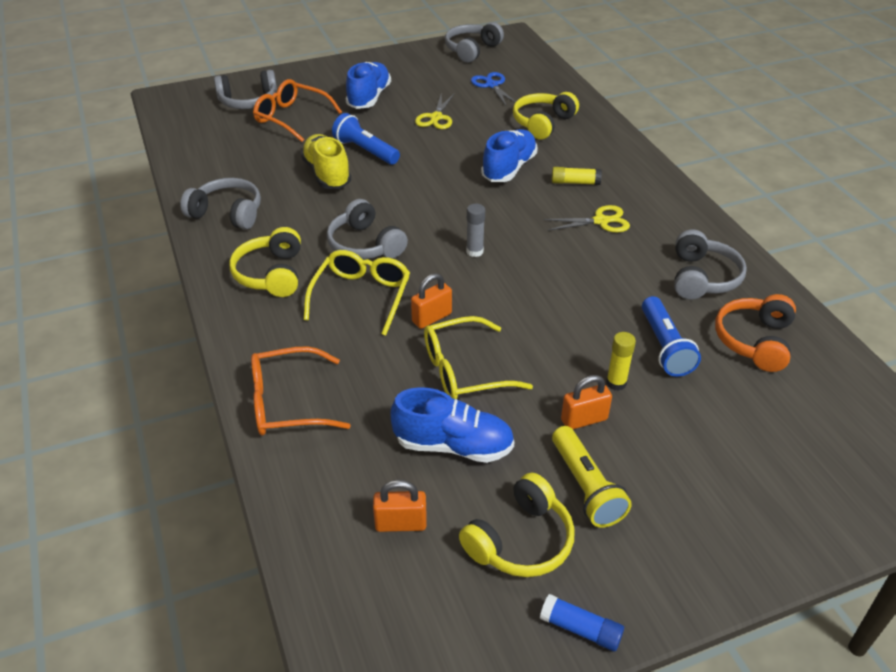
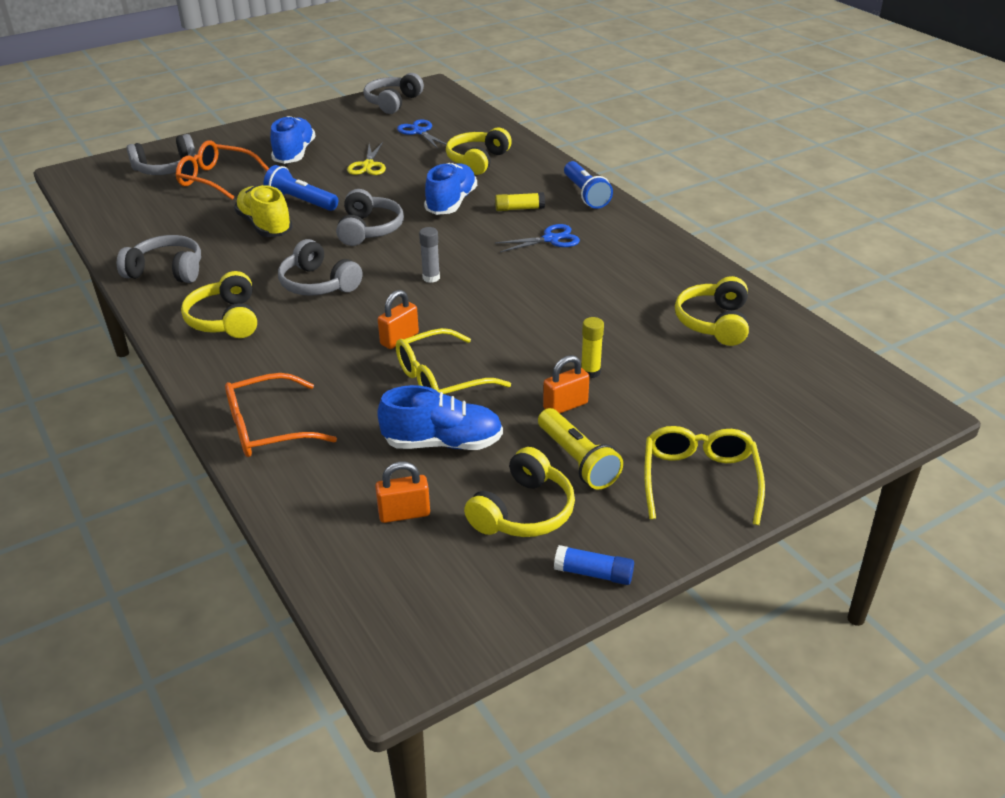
camera: 10 degrees left, 5 degrees down
yellow glasses [304,250,410,336] -> yellow glasses moved to [644,426,765,525]
yellow scissors [544,205,630,232] -> blue scissors [495,224,580,252]
blue flashlight [642,296,701,377] -> blue flashlight moved to [564,161,613,209]
grey headphones [674,230,747,300] -> grey headphones moved to [336,189,404,246]
orange headphones [715,294,796,372] -> yellow headphones [675,276,749,346]

